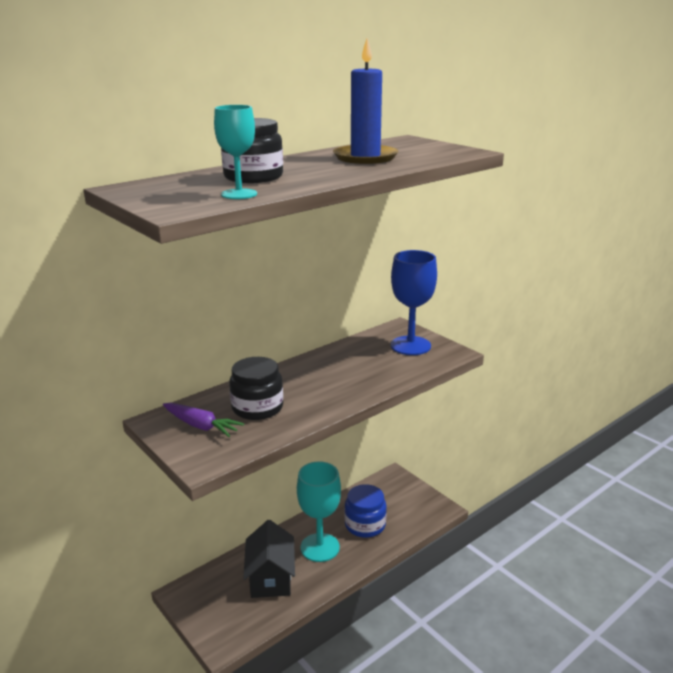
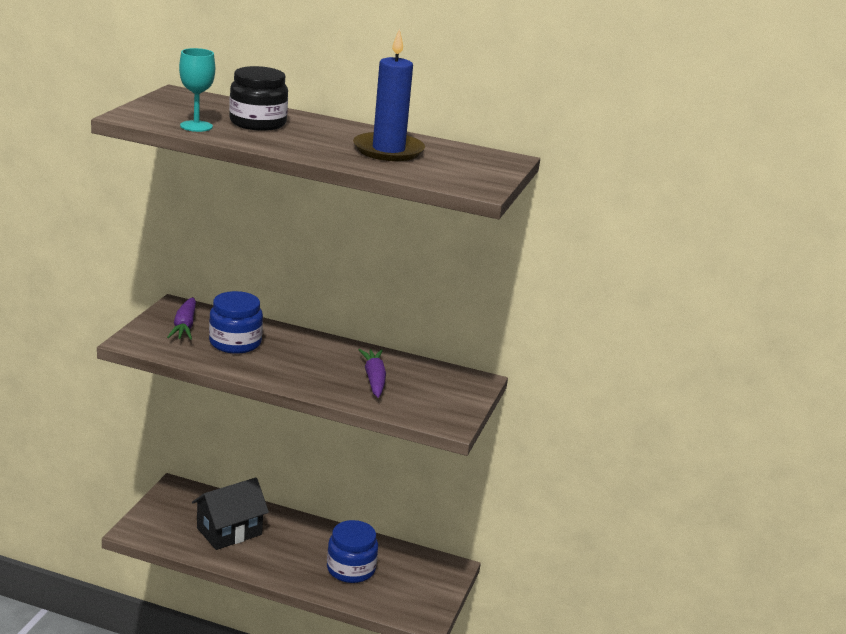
camera: 55 degrees right, 0 degrees up
black jar [229,357,283,420] -> blue jar [209,291,263,354]
turquoise goblet [297,462,341,562] -> none
blue goblet [391,250,437,355] -> none
none -> purple carrot [359,349,386,398]

